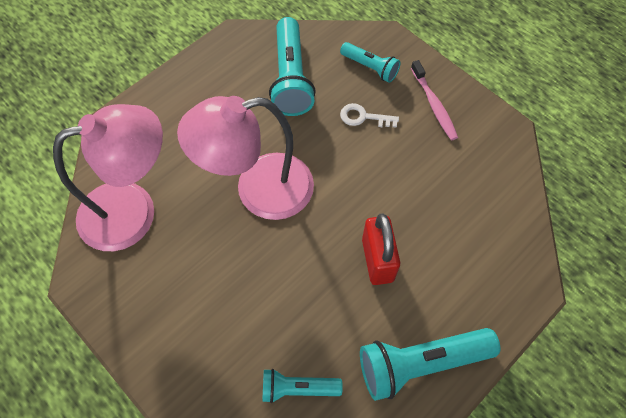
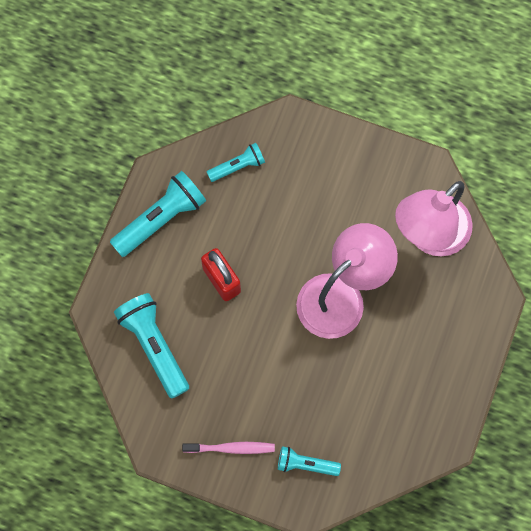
camera: 155 degrees right, 10 degrees up
turquoise flashlight [269,17,316,116] -> turquoise flashlight moved to [114,293,189,399]
white key [340,103,399,128] -> none
pink toothbrush [411,60,458,140] -> pink toothbrush turned 135 degrees clockwise [182,442,275,454]

